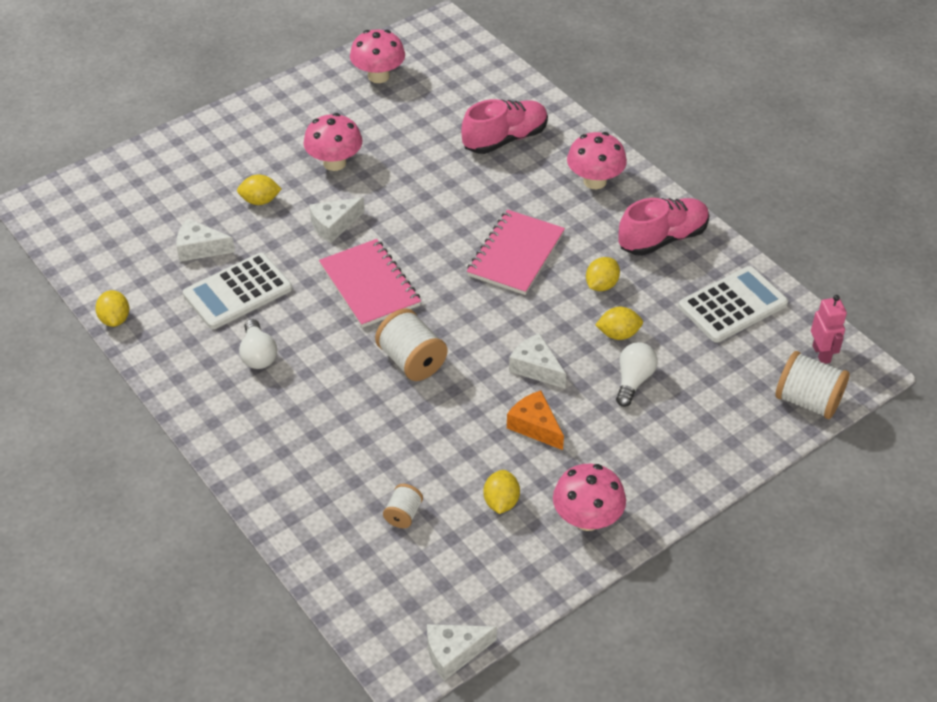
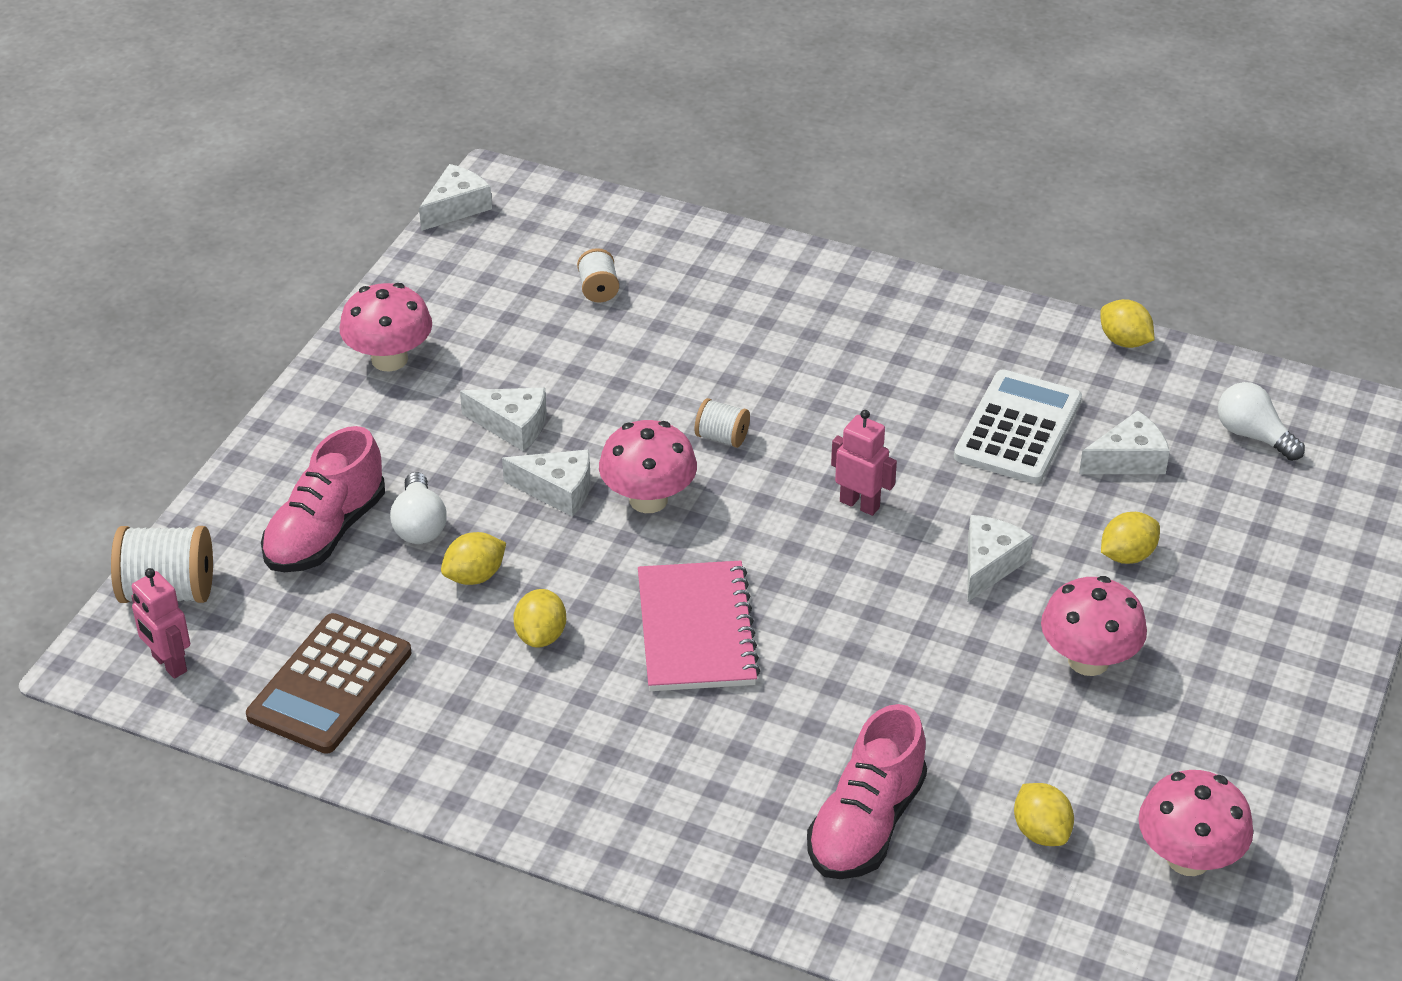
camera: 150 degrees right, 5 degrees down
white light bulb [239,319,277,369] -> white light bulb moved to [1218,382,1305,461]
pink notebook [319,239,421,328] -> pink robot [831,410,897,516]
white spool [375,308,448,381] -> white spool [695,398,750,448], size x0.55
yellow lemon [483,470,520,514] -> yellow lemon moved to [1014,783,1074,846]
orange cheese [507,390,564,450] -> white cheese [460,388,546,451]
pink mushroom [567,132,627,189] -> pink mushroom moved to [599,420,697,513]
pink shoe [619,198,709,256] -> pink shoe moved to [261,426,385,572]
white calculator [679,266,788,343] -> brown calculator [246,613,411,754]

